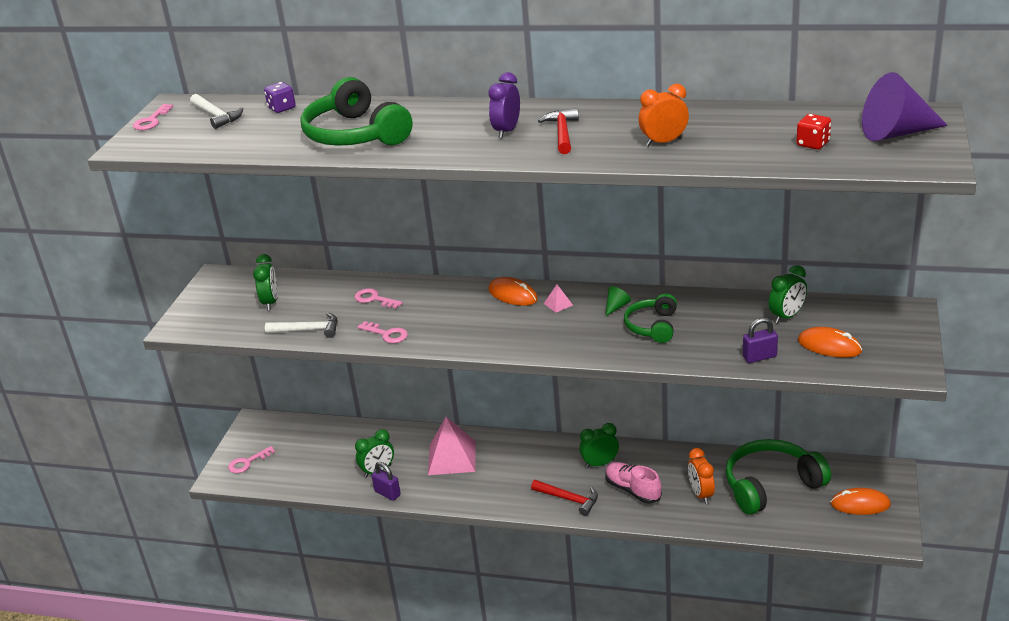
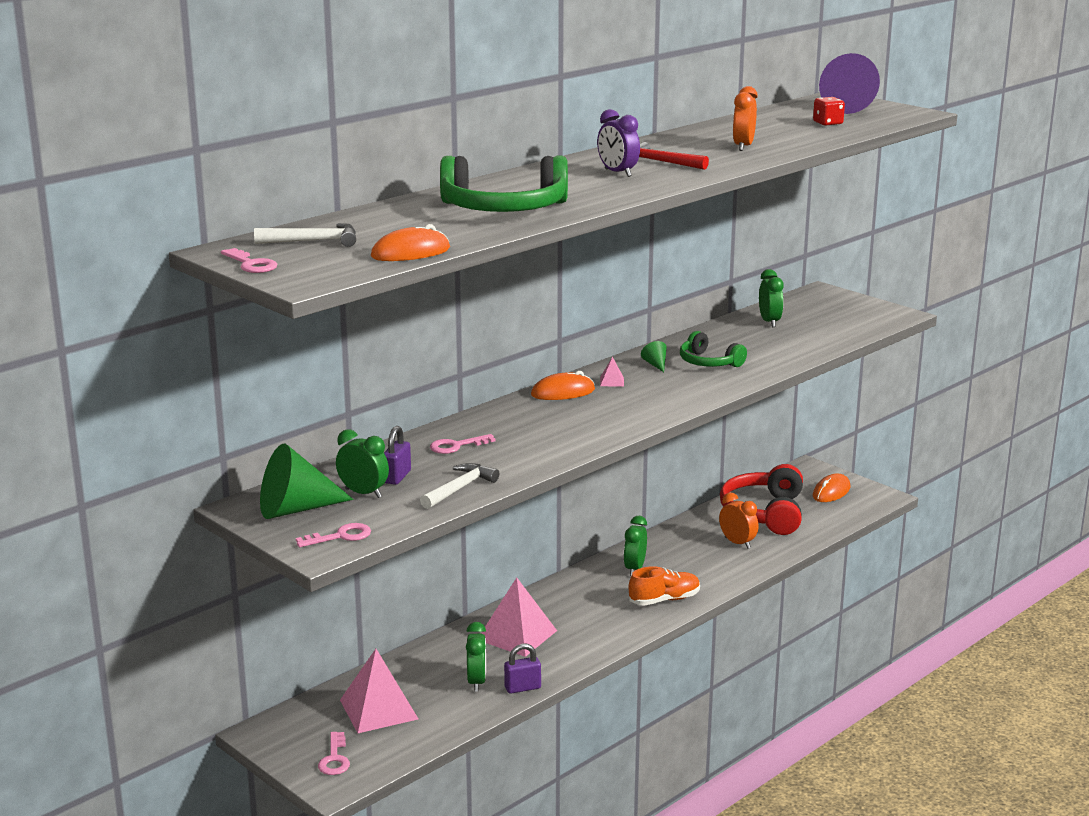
camera: 60 degrees left, 10 degrees down
purple dice [264,82,296,113] -> none
pink key [358,321,408,343] -> pink key moved to [296,523,371,547]
red hammer [531,480,598,516] -> orange shoe [629,566,700,606]
pink shoe [605,462,662,504] -> none
orange clock [688,448,715,504] -> orange clock turned 150 degrees counterclockwise [719,492,759,549]
green headphones [726,439,831,515] -> red headphones [720,464,803,535]
purple padlock [743,317,778,363] -> purple padlock moved to [384,426,411,485]
orange mouse [798,327,862,358] -> orange mouse moved to [371,224,450,261]
none -> green cone [260,444,354,519]
none -> pink pyramid [340,649,418,733]

